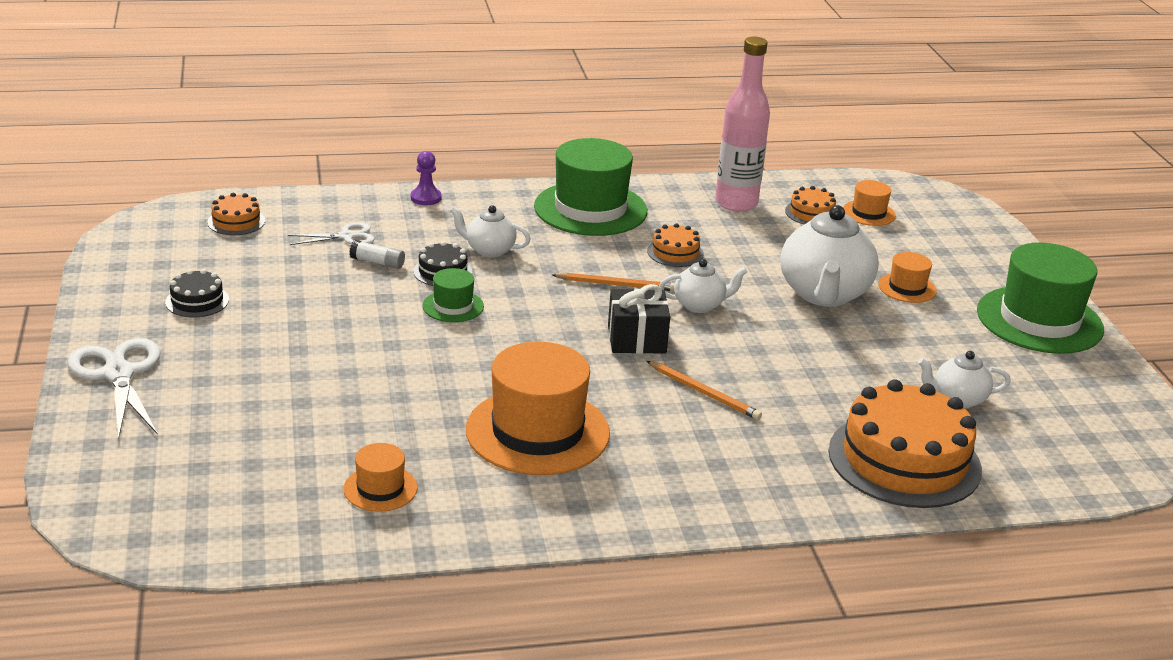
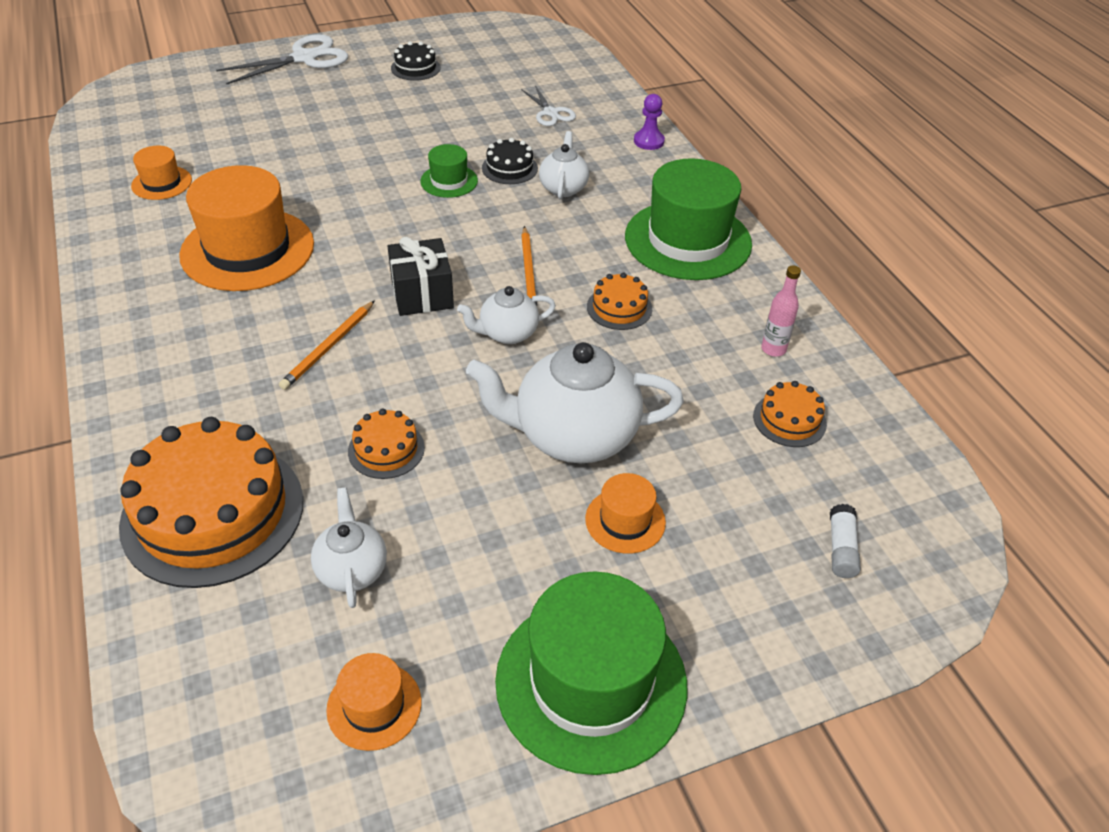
camera: 80 degrees right, 15 degrees up
orange cake [207,193,265,235] -> orange cake moved to [348,409,425,479]
white glue stick [349,240,405,269] -> white glue stick moved to [830,504,861,578]
white teapot [659,259,748,313] -> white teapot turned 90 degrees clockwise [457,286,556,344]
pink bottle [715,37,770,212] -> pink bottle [761,266,801,357], size x0.46
orange hat [843,180,896,226] -> orange hat moved to [326,653,422,751]

